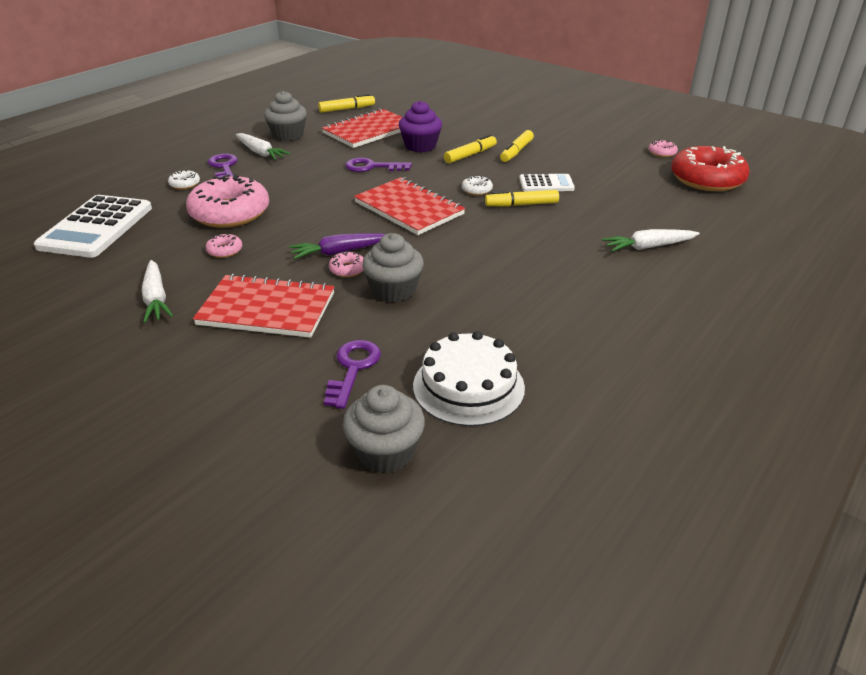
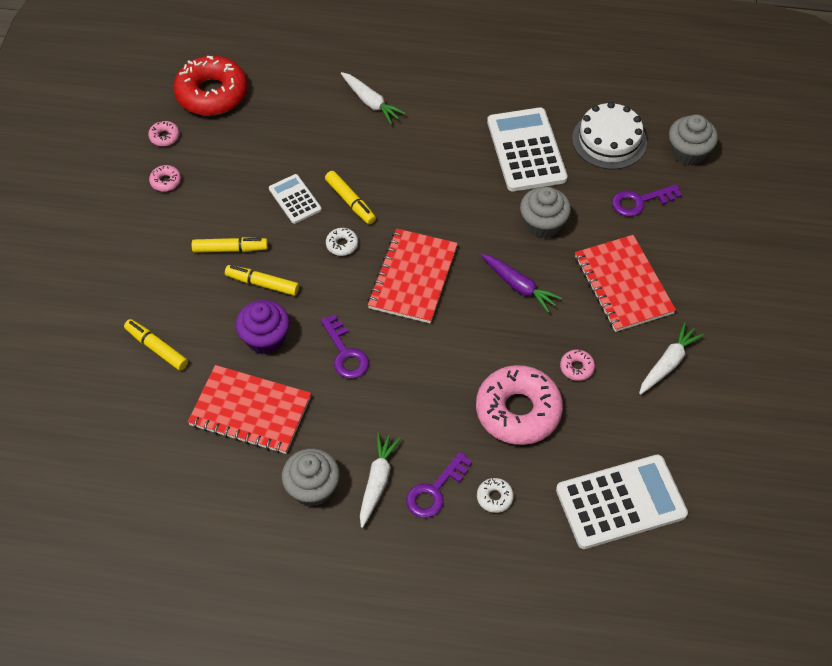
camera: 120 degrees left, 20 degrees up
yellow marker [318,94,375,113] -> yellow marker moved to [124,319,188,371]
pink donut [329,252,364,277] -> pink donut moved to [149,165,181,192]
none -> white calculator [487,107,568,191]

